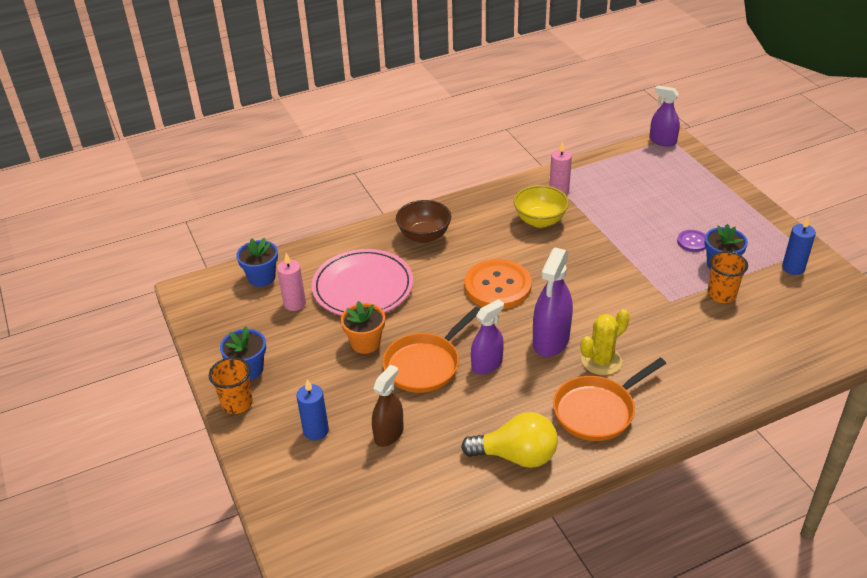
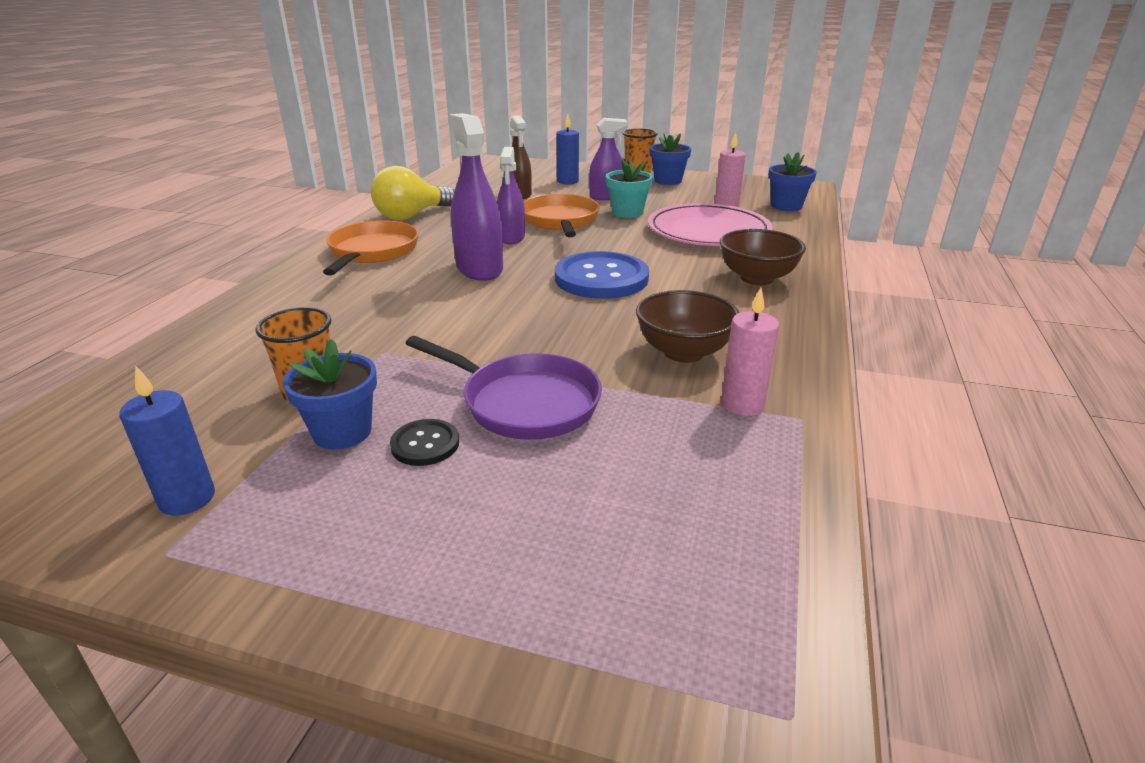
camera: 130 degrees right, 10 degrees down
orange flower pot [341,301,385,354] -> turquoise flower pot [606,158,653,218]
orange button [464,259,532,309] -> blue button [555,251,649,299]
yellow bowl [514,185,569,228] -> brown bowl [636,290,739,363]
yellow cactus [581,309,630,375] -> none
purple spray bottle [650,86,680,147] -> purple spray bottle moved to [589,118,627,200]
purple button [677,230,706,252] -> black button [390,419,459,466]
none -> purple pan [405,336,602,440]

